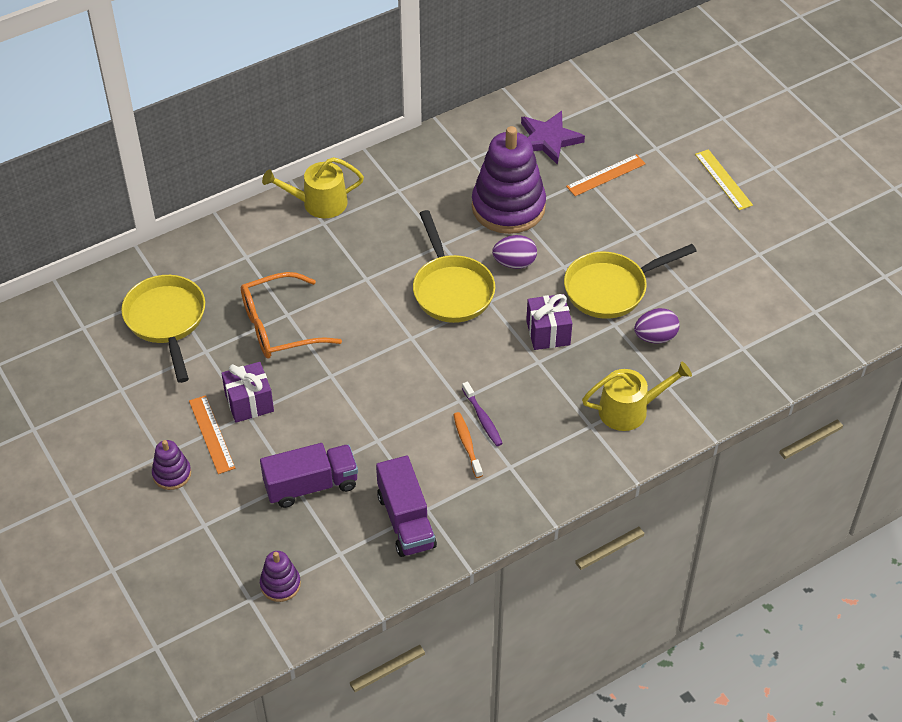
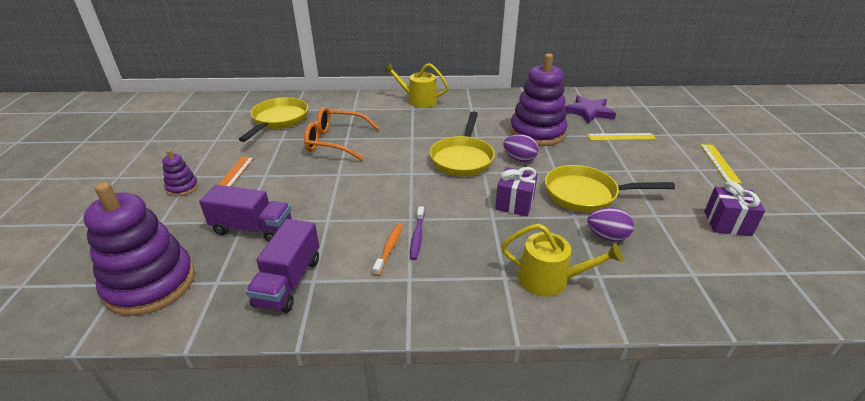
camera: 30 degrees right, 15 degrees down
purple gift [221,362,274,423] -> purple gift moved to [704,181,765,236]
purple stacking toy [260,551,301,602] -> purple stacking toy [84,182,195,316], size x2.18
orange ruler [566,154,646,196] -> yellow ruler [587,133,656,141]

